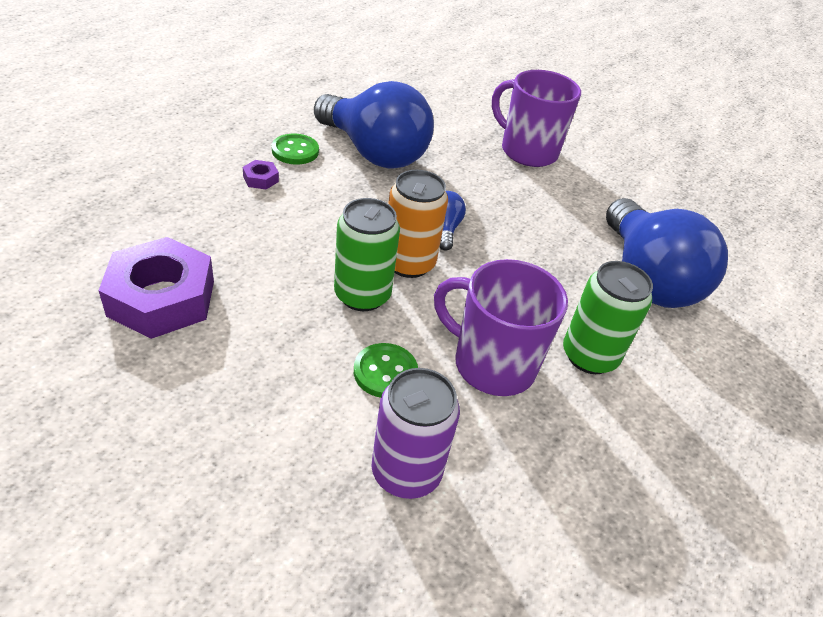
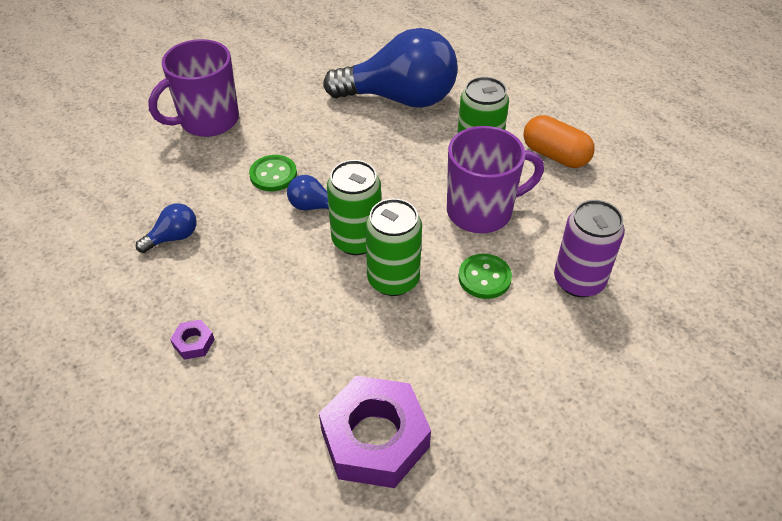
camera: 70 degrees left, 5 degrees up
green button [272,134,319,165] -> green button moved to [249,155,297,191]
blue light bulb [314,81,434,169] -> blue light bulb [136,203,197,253], size x0.41
orange can [388,170,448,278] -> green can [327,160,381,255]
purple mug [434,259,568,396] -> purple mug turned 150 degrees counterclockwise [447,126,544,233]
none -> orange capsule [523,115,595,168]

